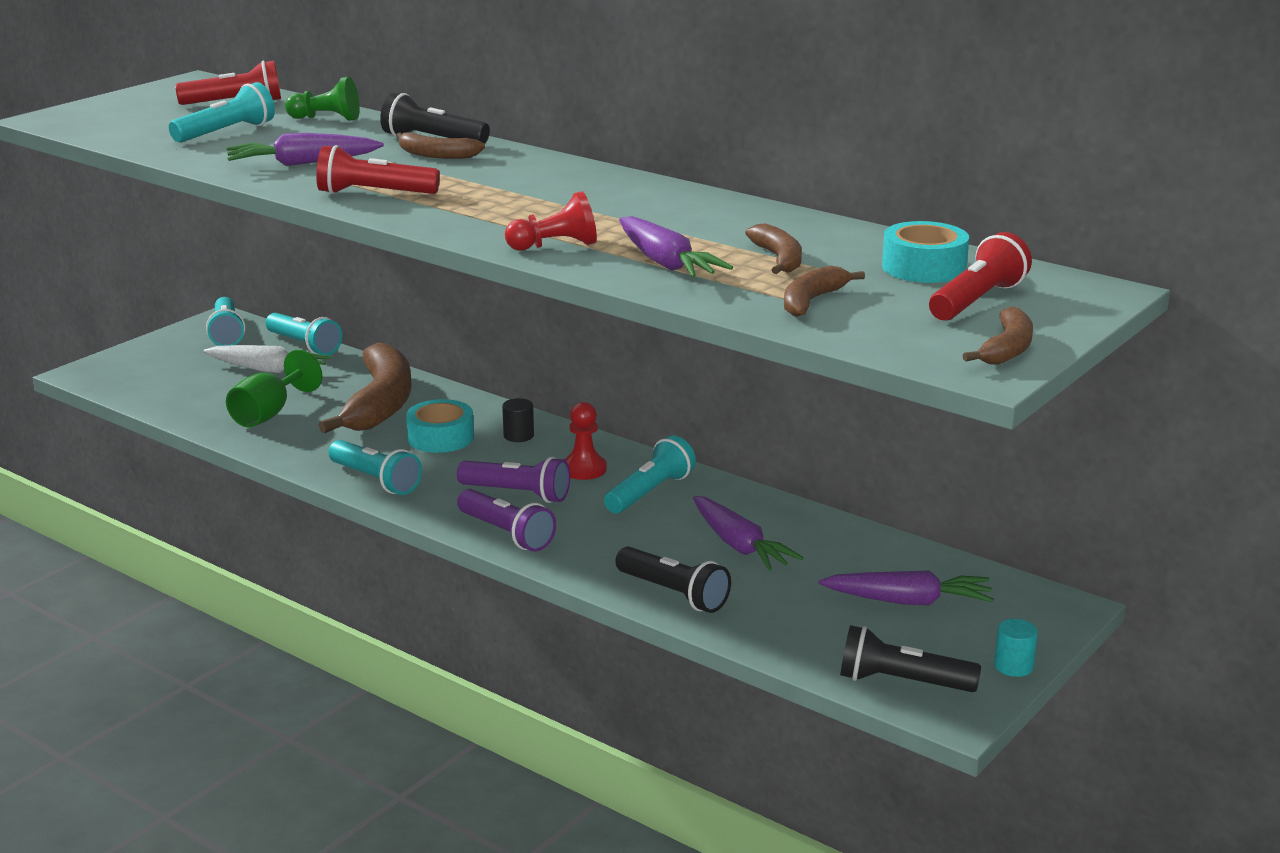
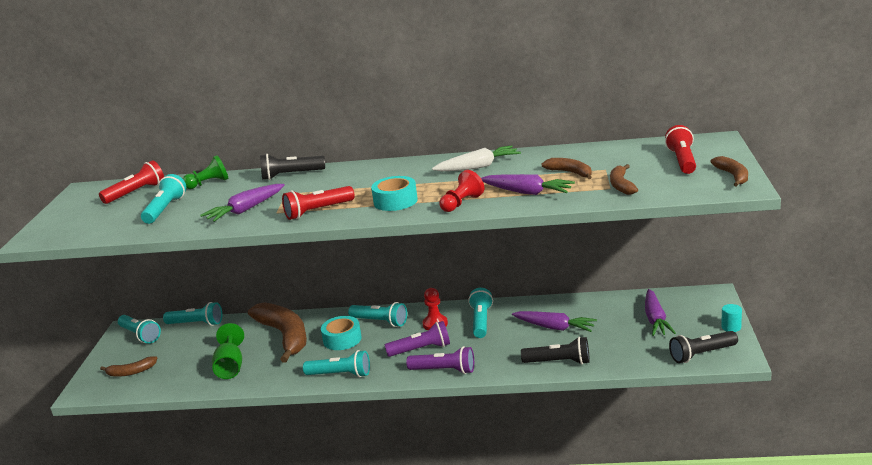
camera: 30 degrees left, 0 degrees up
white carrot [203,345,332,373] -> white carrot moved to [432,145,521,171]
brown banana [396,132,485,159] -> brown banana moved to [100,356,157,377]
black cylinder [502,398,534,442] -> turquoise flashlight [348,302,407,327]
purple carrot [819,570,994,605] -> purple carrot turned 120 degrees clockwise [645,289,676,336]
turquoise tape [882,221,969,283] -> turquoise tape moved to [371,176,418,211]

